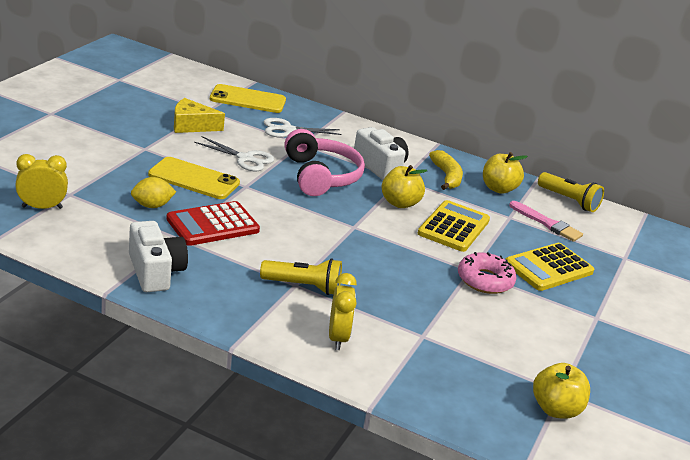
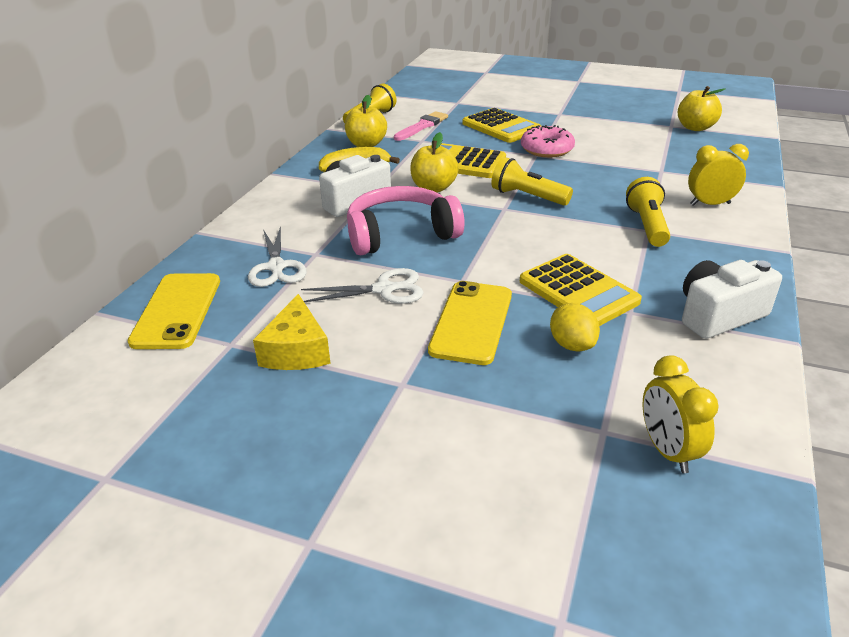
camera: 90 degrees left, 5 degrees up
red calculator [166,201,260,246] -> yellow calculator [520,254,642,326]
white scissors [194,136,274,171] -> white scissors turned 60 degrees clockwise [301,268,424,304]
none -> yellow flashlight [491,157,573,206]

